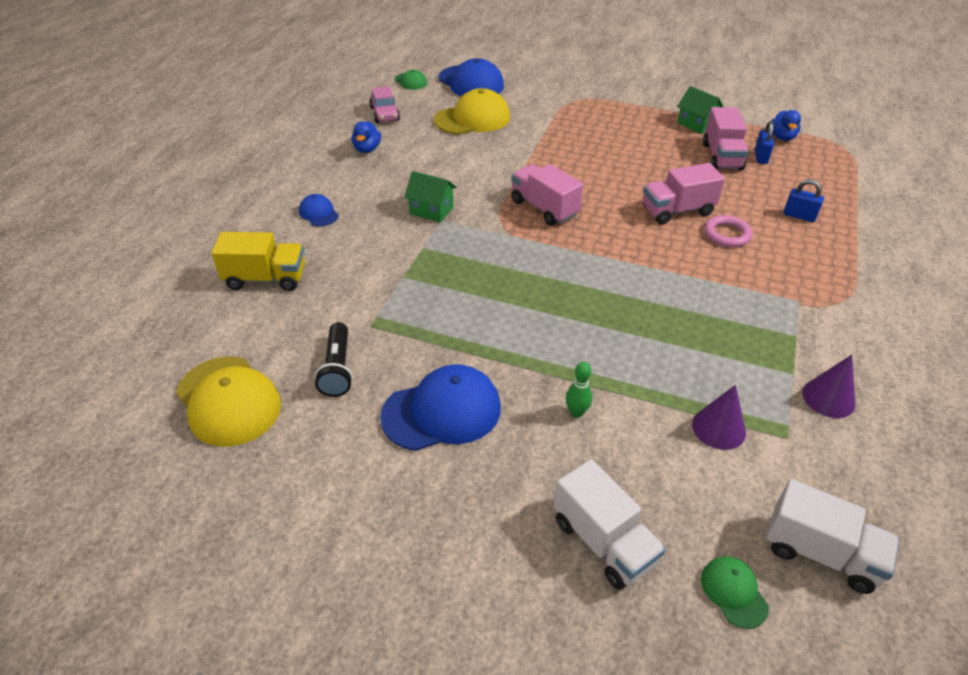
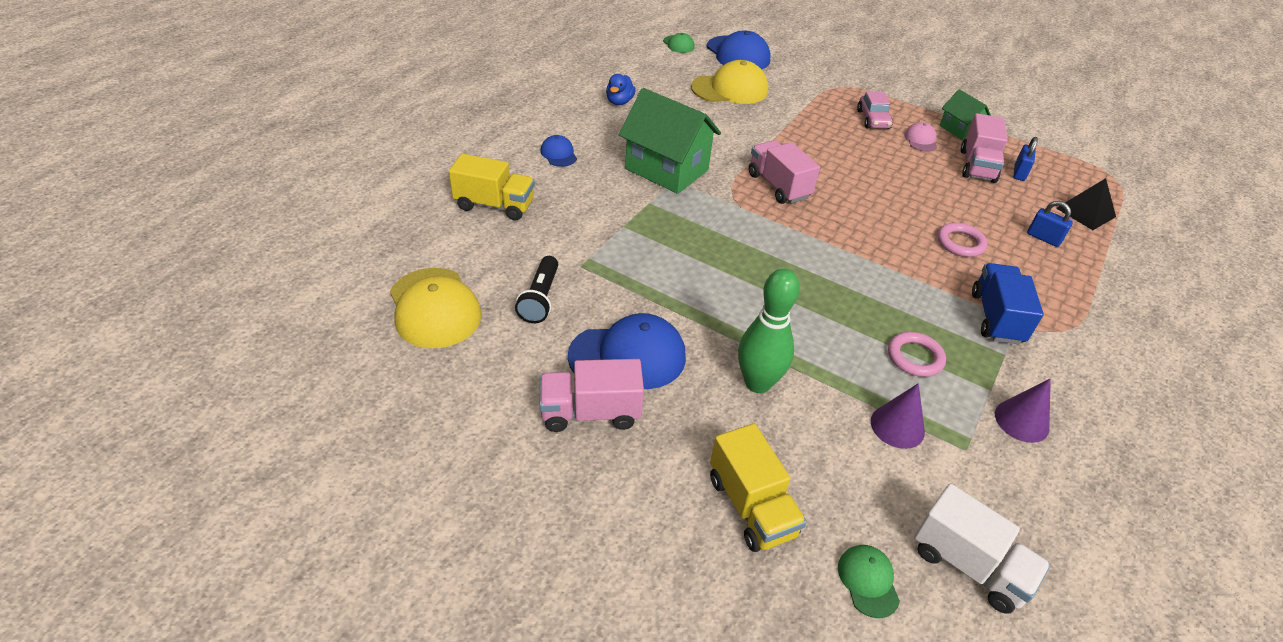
camera: 10 degrees right, 0 degrees up
pink car [369,86,400,123] -> pink car moved to [857,91,893,129]
green house [404,171,457,223] -> green house [619,88,721,194], size x1.89
white truck [554,459,666,589] -> yellow truck [710,424,807,552]
green bowling pin [566,362,592,418] -> green bowling pin [738,269,800,393], size x2.06
pink truck [643,163,725,224] -> pink truck moved to [540,359,644,432]
blue duck [771,110,801,141] -> none
none -> pink ring [888,332,946,377]
none -> pink cap [904,122,937,152]
none -> blue truck [972,263,1044,344]
none -> black pyramid [1056,178,1116,230]

